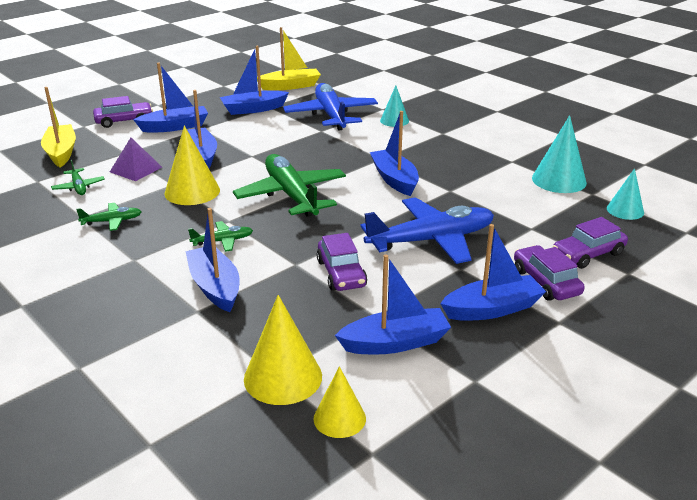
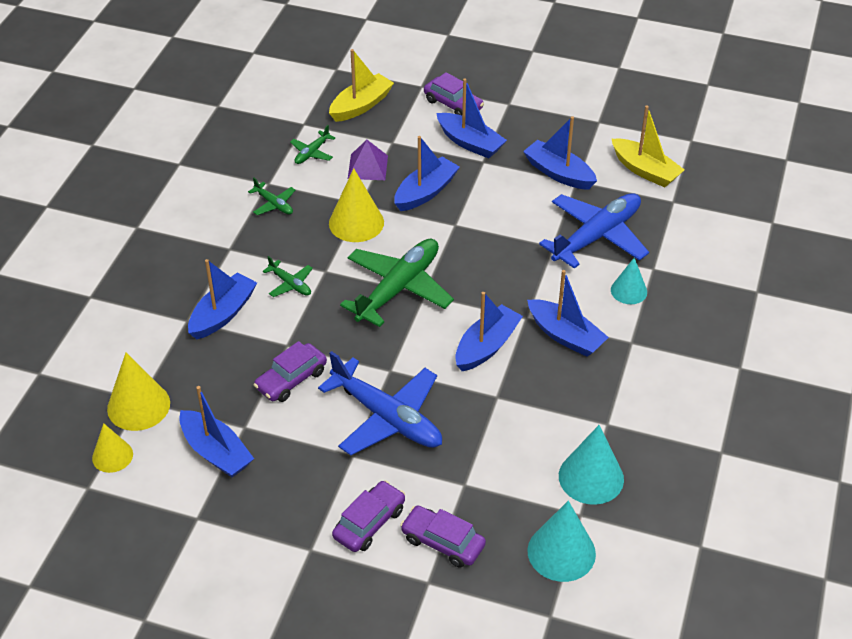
camera: 60 degrees right, 15 degrees up
blue boat [440,224,546,321] -> blue boat moved to [527,270,609,357]
turquoise cone [607,168,644,220] -> turquoise cone [527,501,596,582], size x1.59

